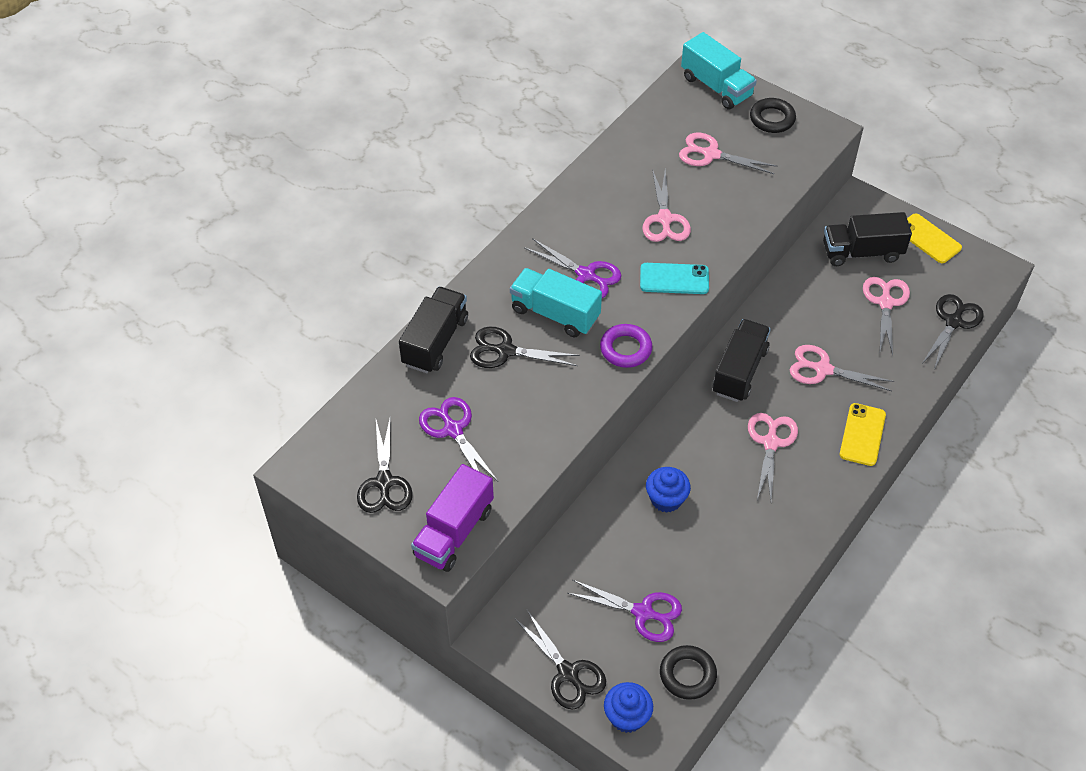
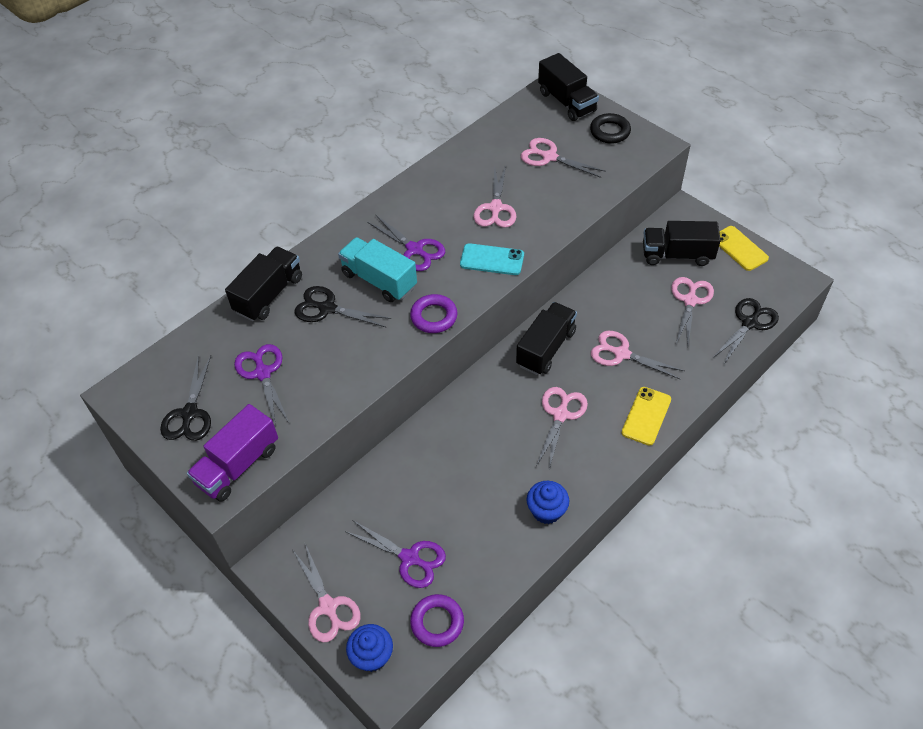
camera: 10 degrees right, 0 degrees up
black scissors [514,610,606,710] -> pink scissors [292,544,361,642]
blue cupcake [646,467,691,513] -> blue cupcake moved to [526,481,569,524]
black ring [660,645,717,700] -> purple ring [410,594,464,647]
turquoise truck [681,32,757,109] -> black truck [538,53,599,121]

